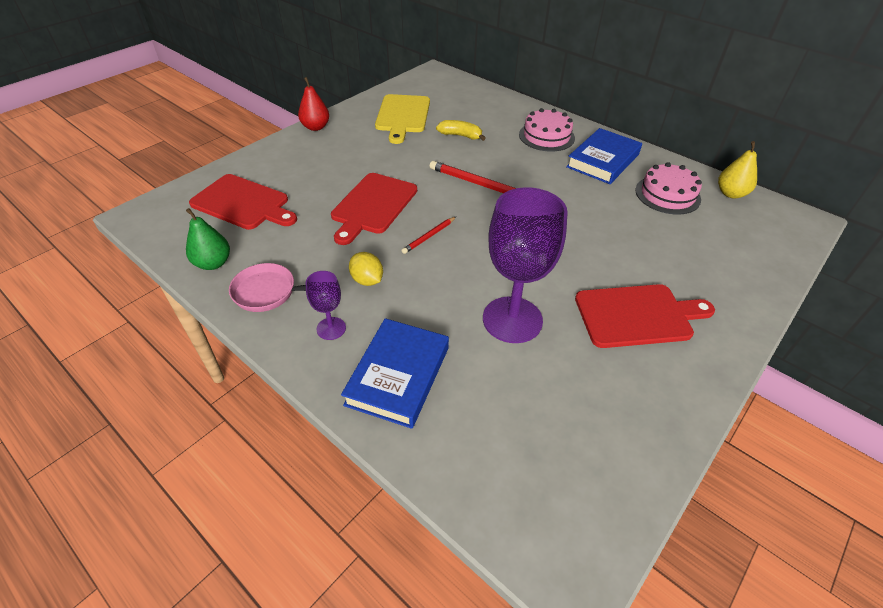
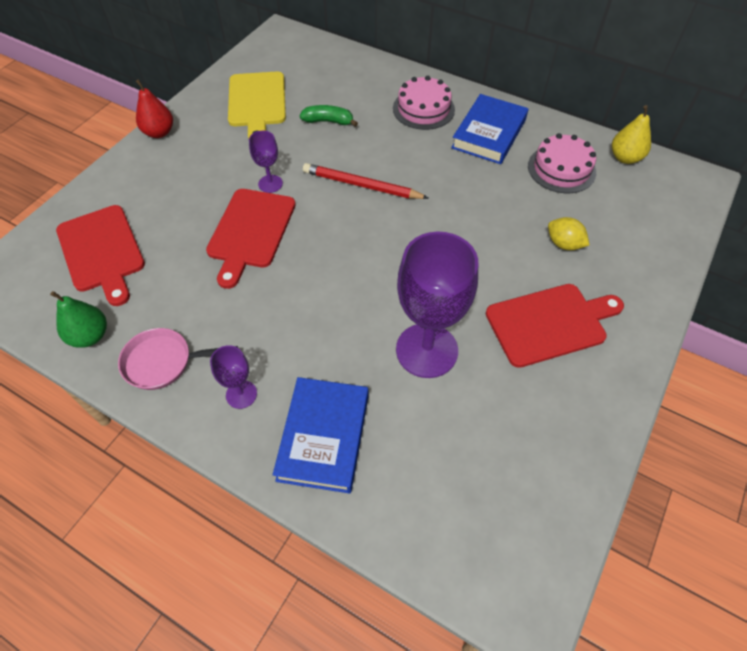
camera: 10 degrees left, 10 degrees up
red cutting board [189,174,297,230] -> red cutting board turned 45 degrees clockwise [56,205,145,306]
yellow lemon [349,252,383,286] -> yellow lemon moved to [548,217,590,250]
red pencil [401,217,456,254] -> none
yellow banana [436,120,486,141] -> green banana [300,105,358,127]
none -> purple goblet [249,131,283,193]

